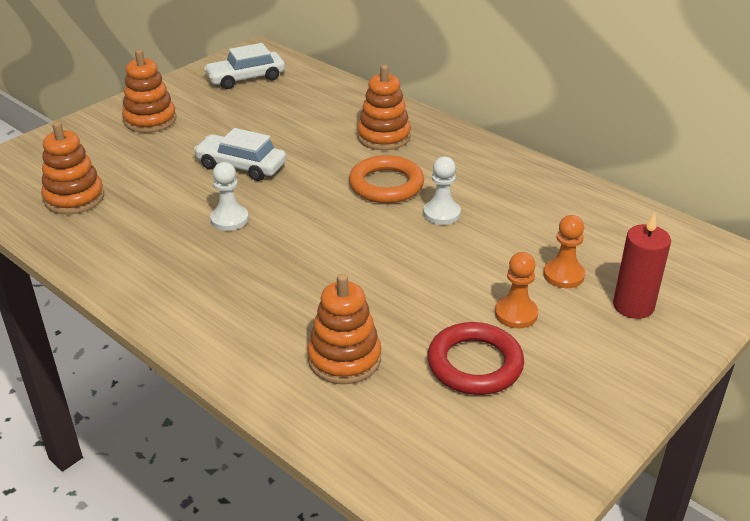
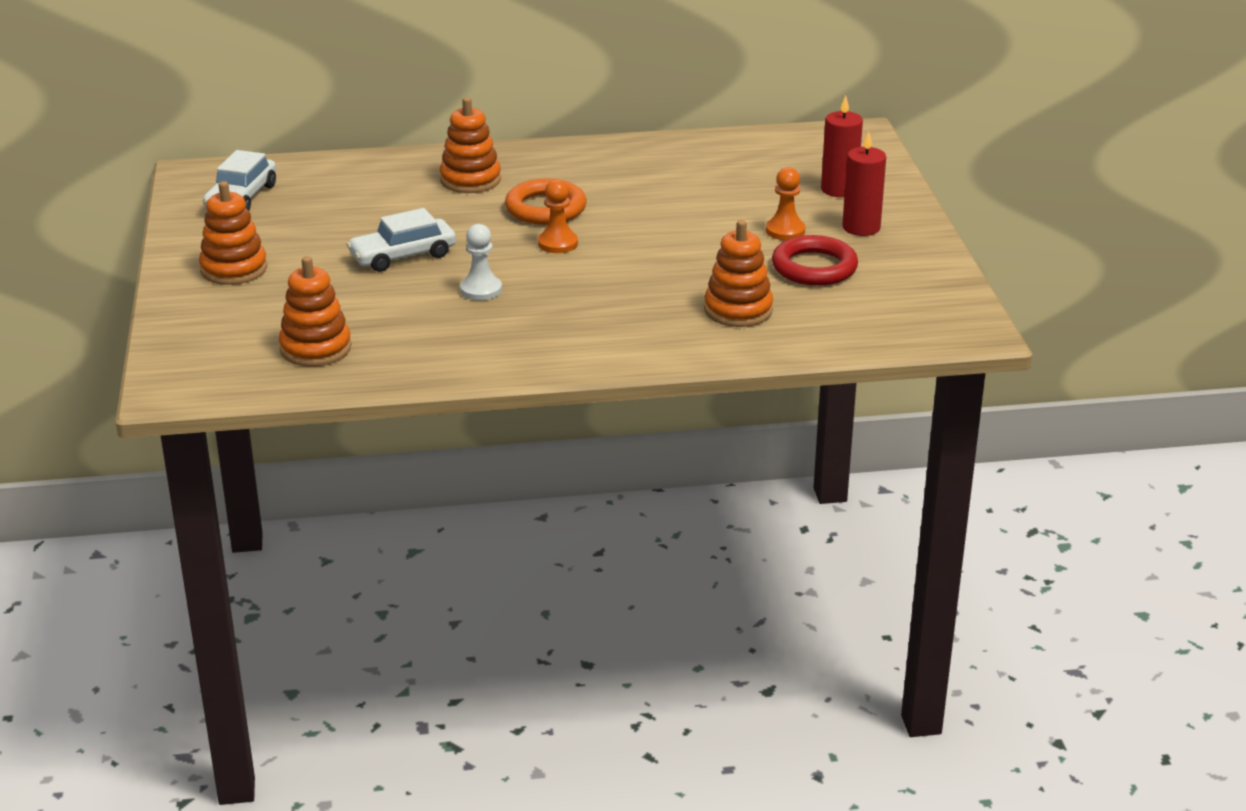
camera: 50 degrees left, 5 degrees down
white pawn [423,156,461,225] -> none
orange pawn [543,215,585,288] -> orange pawn moved to [538,179,578,253]
none -> red candle [842,131,886,236]

